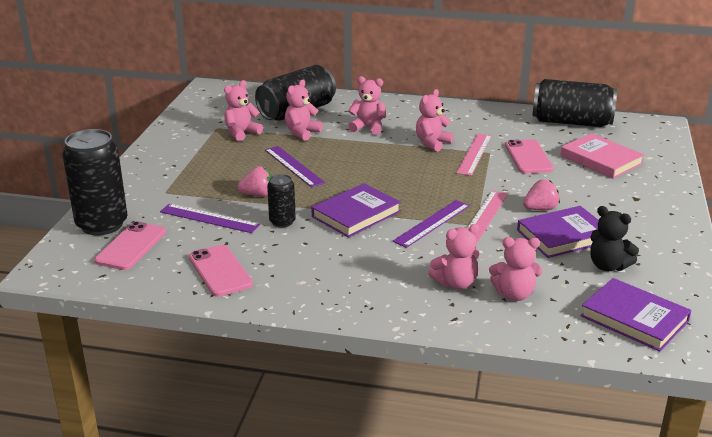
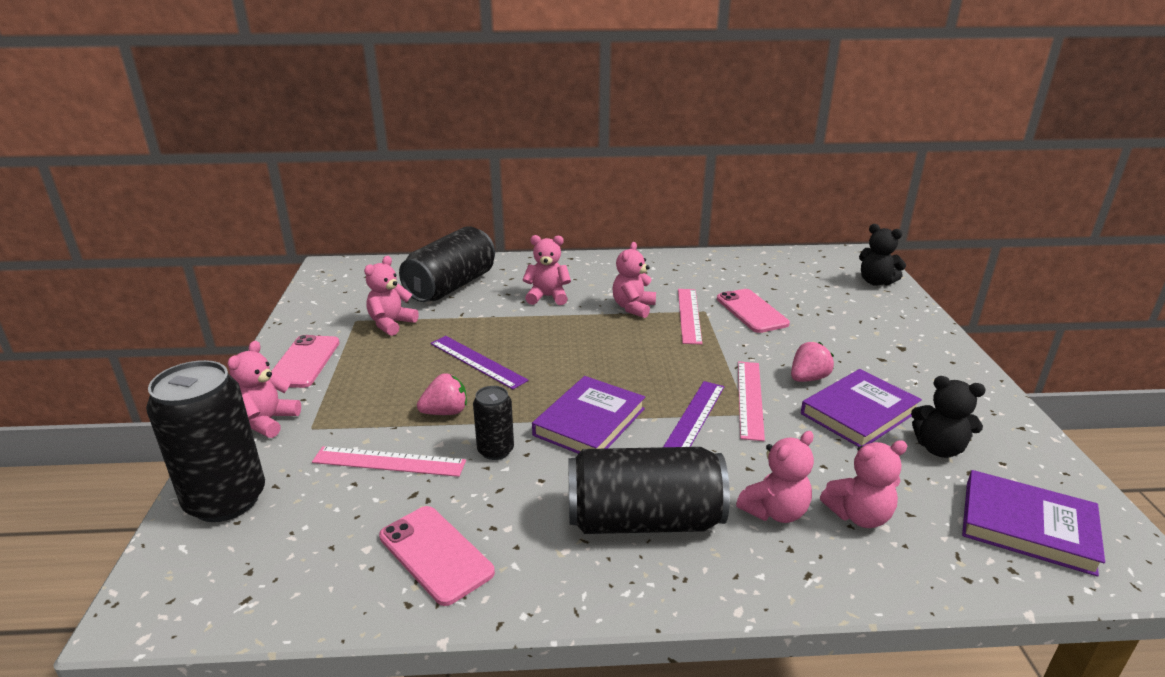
camera: 15 degrees left, 0 degrees up
pink phone [94,221,166,270] -> pink phone moved to [271,335,340,388]
purple ruler [160,204,260,233] -> pink ruler [312,446,466,477]
pink teddy bear [285,80,323,141] -> pink teddy bear moved to [228,341,301,438]
black can [533,79,617,127] -> black can moved to [568,447,730,534]
pink book [560,133,644,179] -> none
none -> black teddy bear [859,224,906,286]

